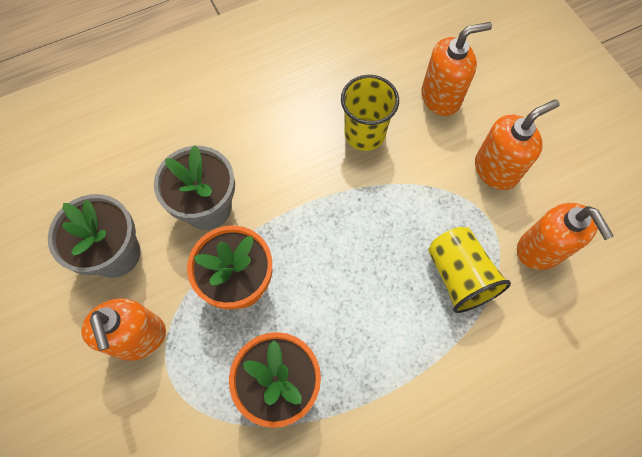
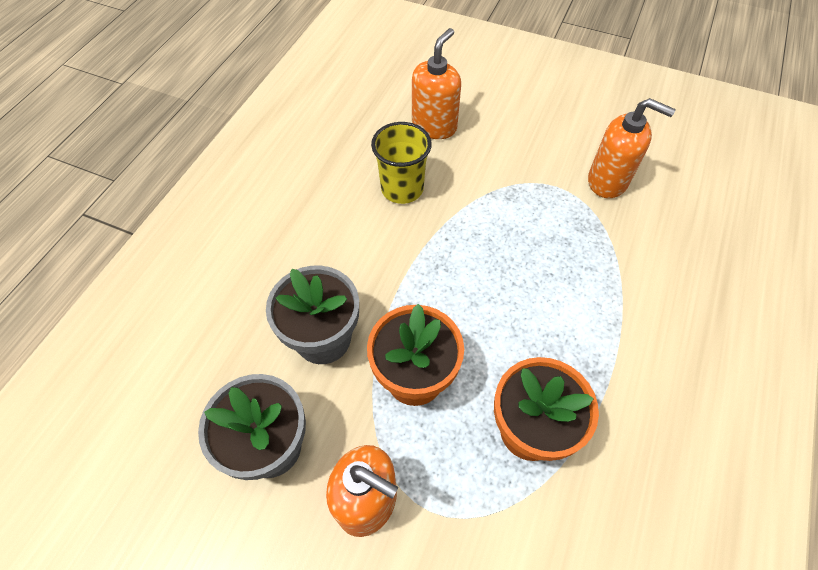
camera: 40 degrees left, 10 degrees down
yellow cup [428,227,511,313] -> none
orange soap dispenser [475,99,560,190] -> none

